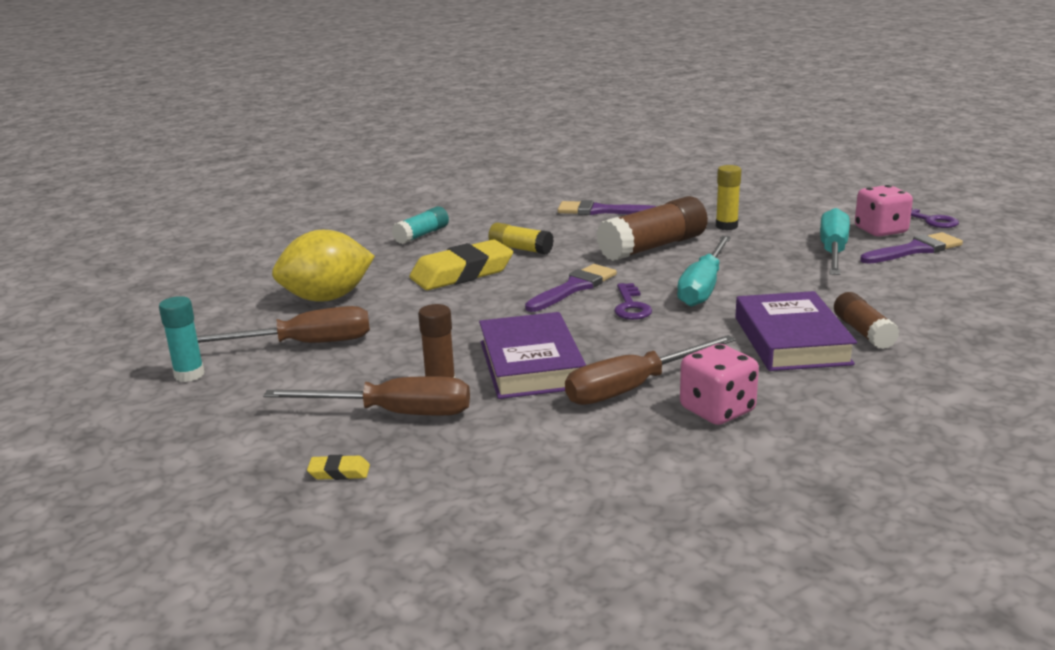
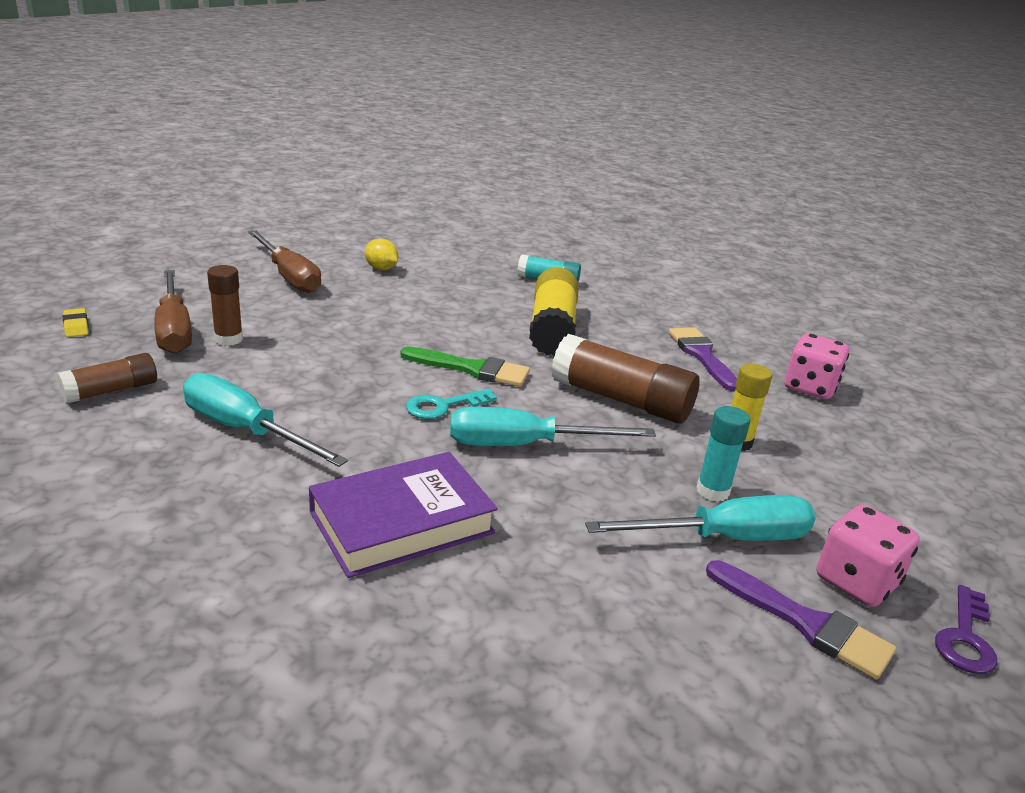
camera: 60 degrees right, 5 degrees up
turquoise glue stick [159,296,205,382] -> turquoise glue stick moved to [697,406,750,502]
yellow lemon [272,230,375,302] -> yellow lemon [365,239,398,270], size x0.49
yellow eraser [409,240,513,290] -> none
purple book [479,312,586,399] -> none
yellow glue stick [488,223,554,254] -> yellow glue stick [529,267,579,356], size x1.76
purple brush [525,264,617,312] -> green brush [400,346,530,387]
brown screwdriver [565,335,736,405] -> turquoise screwdriver [183,373,348,467]
purple key [614,283,652,320] -> turquoise key [406,389,497,419]
pink dice [680,344,759,425] -> pink dice moved to [785,333,849,400]
brown glue stick [834,292,899,349] -> brown glue stick moved to [57,353,157,403]

